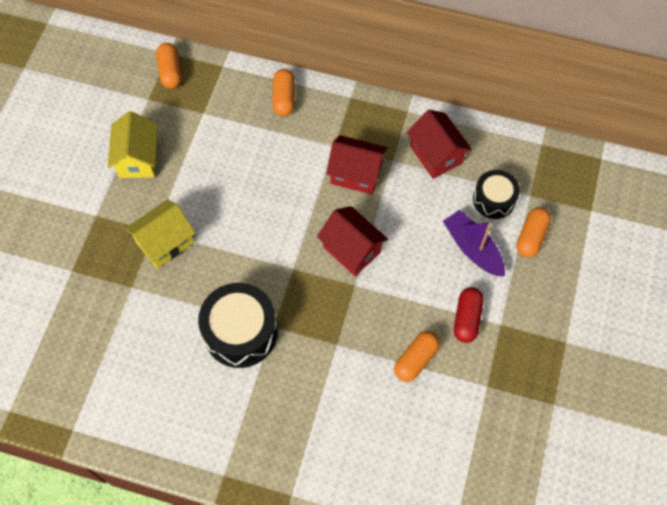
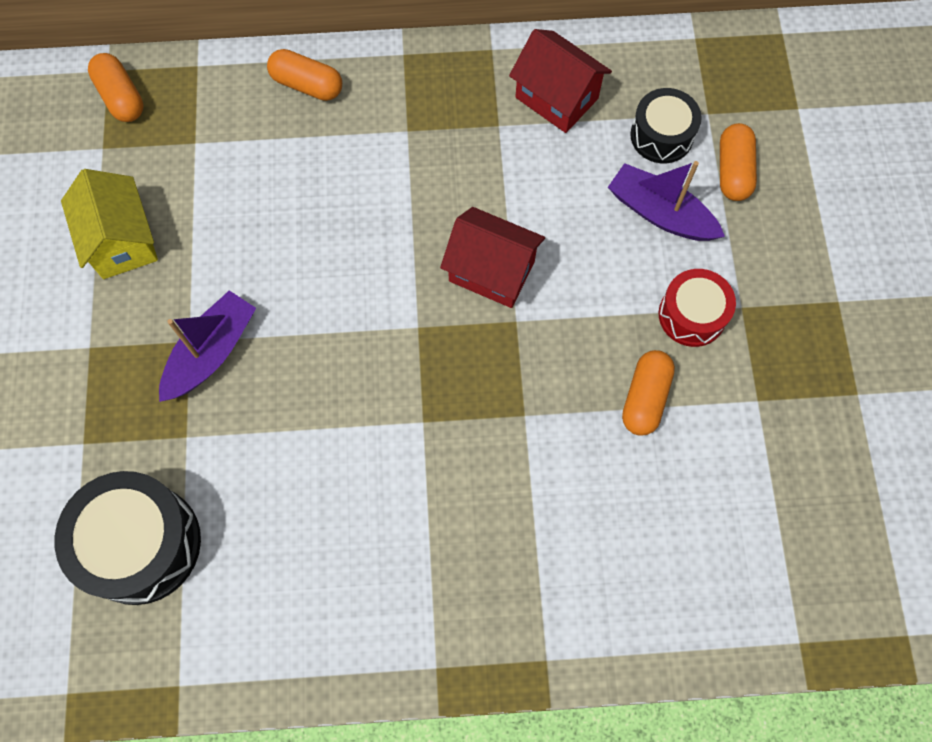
camera: 20 degrees left, 5 degrees up
yellow house [125,199,196,269] -> purple boat [159,291,256,402]
black drum [198,283,278,368] -> black drum moved to [55,471,201,605]
orange capsule [272,69,295,116] -> orange capsule turned 45 degrees counterclockwise [267,49,342,101]
red house [326,135,387,195] -> none
red capsule [454,287,483,343] -> red drum [659,269,736,347]

